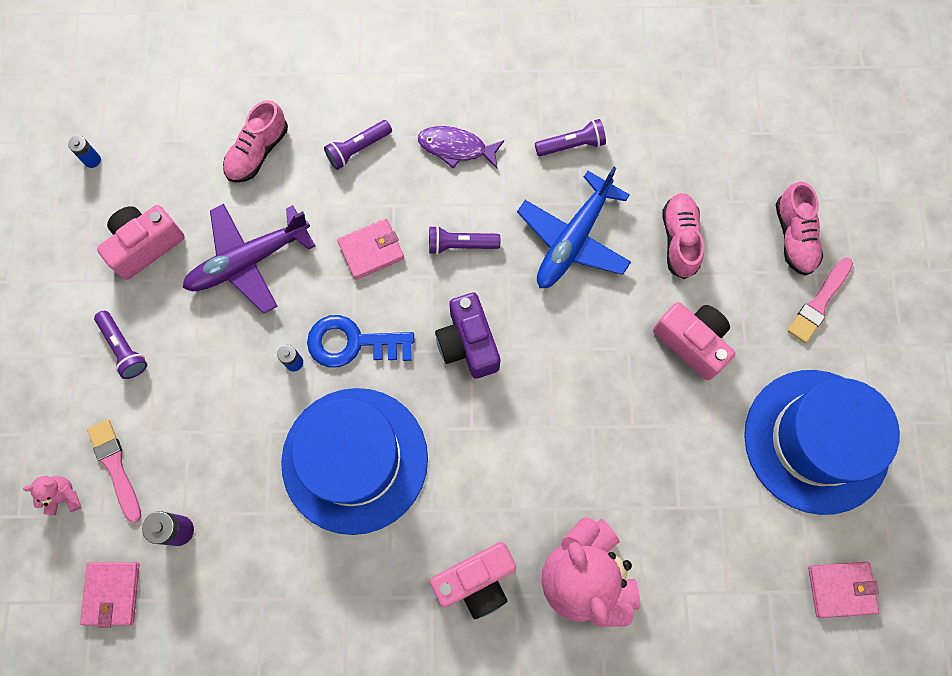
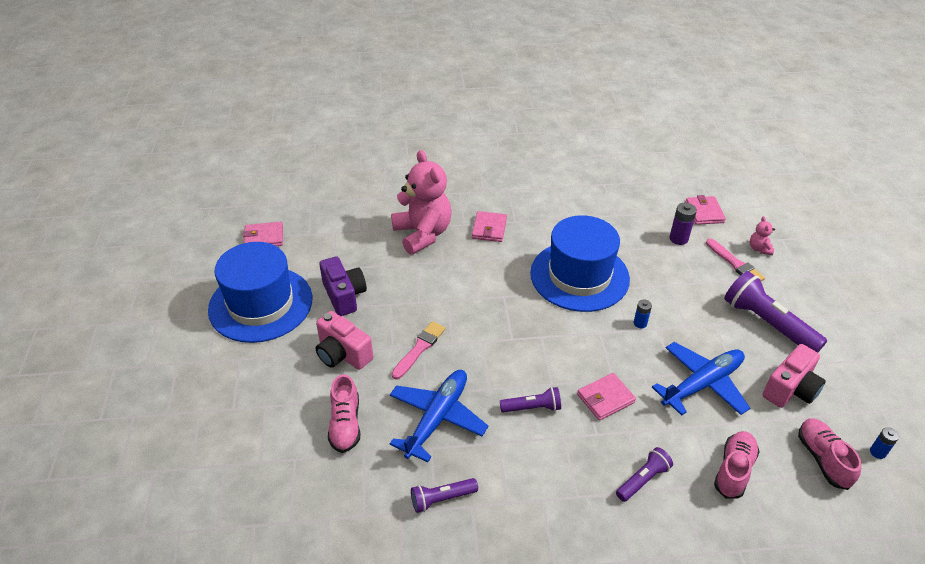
camera: 175 degrees right, 30 degrees down
pink teddy bear [23,476,81,515] -> pink teddy bear turned 105 degrees clockwise [750,216,775,255]
purple flashlight [94,311,147,379] -> purple flashlight [724,271,827,353], size x1.84
purple plane [183,204,315,314] -> blue plane [652,342,750,416]
blue key [307,315,414,368] -> none
purple fish [418,126,504,168] -> none
pink camera [430,542,516,619] -> pink wallet [472,211,507,242]
purple camera [435,292,500,379] -> purple camera moved to [319,256,367,316]
pink shoe [776,182,823,276] -> pink shoe moved to [798,418,862,490]
pink brush [788,257,853,343] -> pink brush moved to [391,321,445,380]

